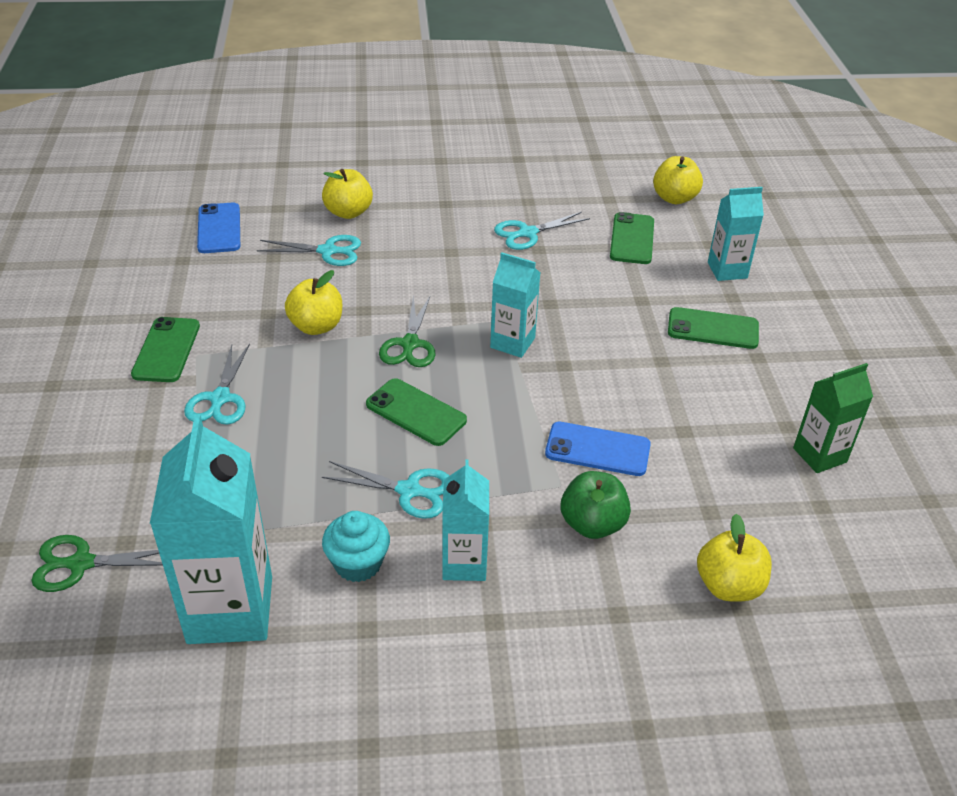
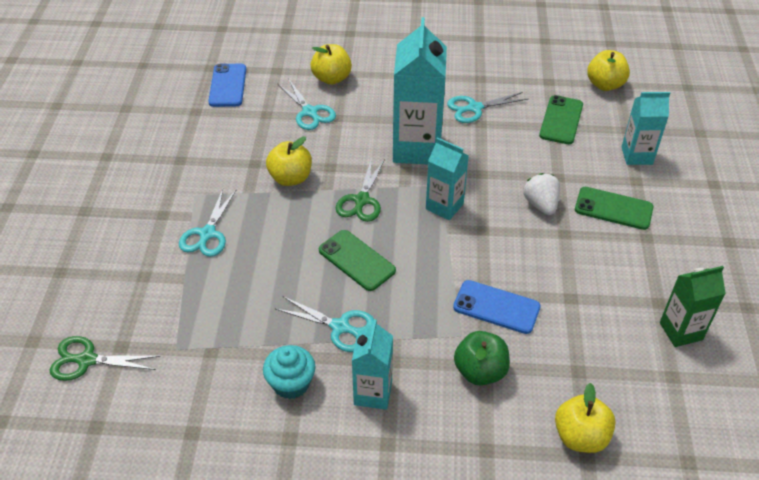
camera: 10 degrees right, 5 degrees up
green phone [131,317,200,382] -> none
turquoise carton [150,414,272,644] -> turquoise carton moved to [393,17,447,164]
turquoise scissors [257,235,361,266] -> turquoise scissors turned 45 degrees clockwise [278,78,336,130]
none -> white strawberry [523,173,560,215]

